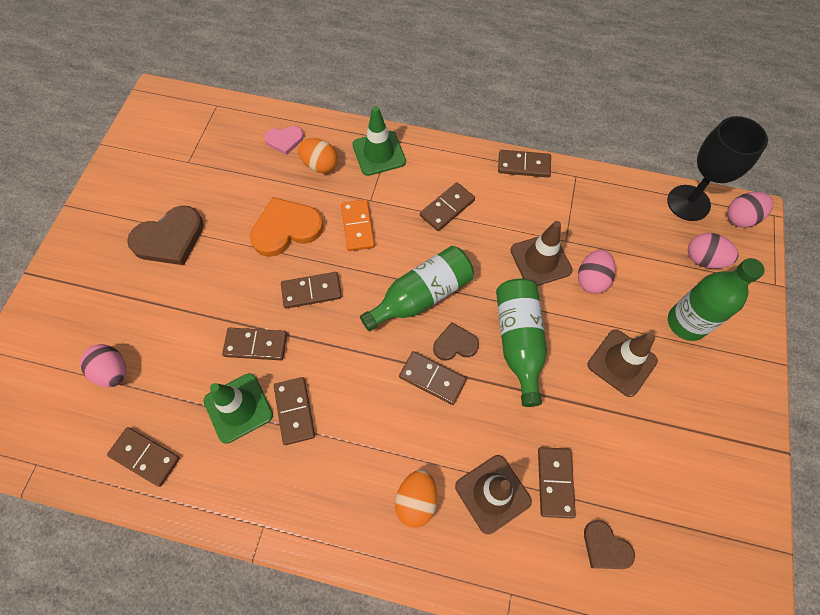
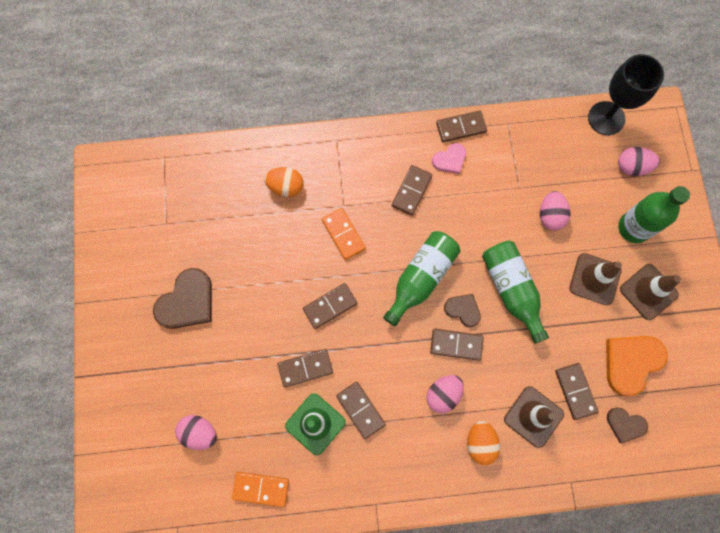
camera: 20 degrees left, 10 degrees up
brown domino [107,427,180,487] -> orange domino [232,472,289,507]
orange heart [250,197,324,257] -> orange heart moved to [606,336,668,397]
pink heart [264,126,304,155] -> pink heart moved to [432,143,466,174]
green traffic cone [352,106,406,176] -> none
brown heart [433,322,479,361] -> brown heart turned 60 degrees clockwise [444,294,481,327]
brown traffic cone [510,221,572,286] -> brown traffic cone moved to [620,264,681,320]
pink egg [727,192,773,227] -> pink egg moved to [427,375,464,413]

